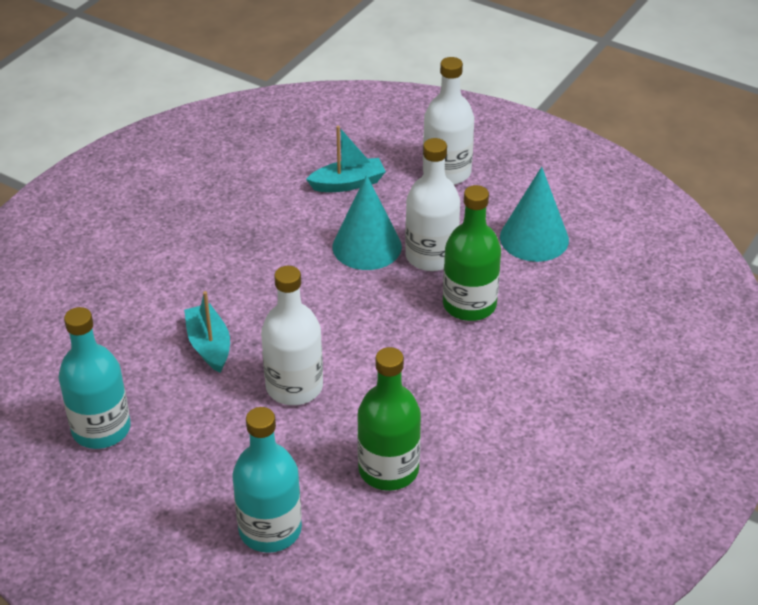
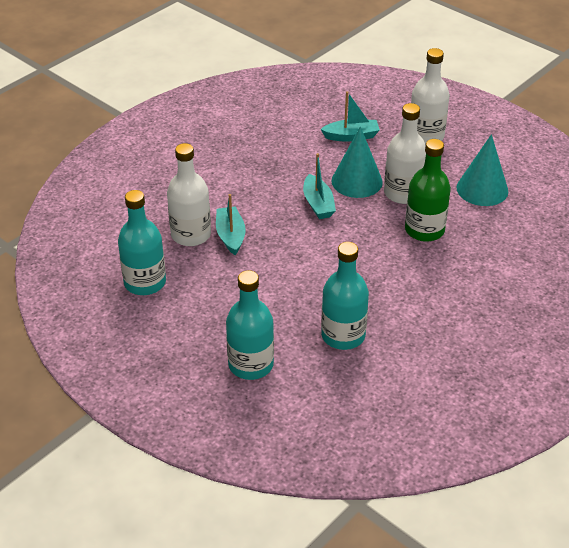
camera: 10 degrees right, 0 degrees up
white bottle [261,266,323,405] -> white bottle moved to [167,143,211,246]
green bottle [357,347,421,491] -> turquoise bottle [321,242,369,350]
none -> turquoise boat [303,153,336,219]

